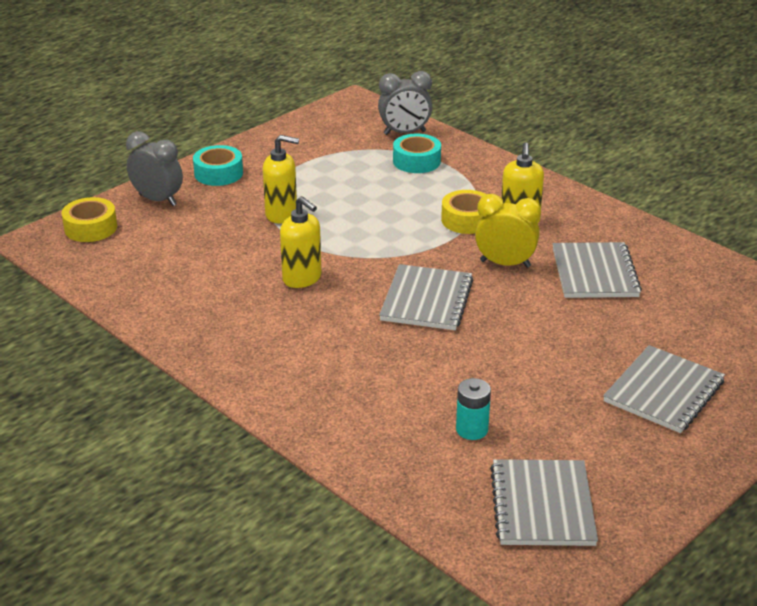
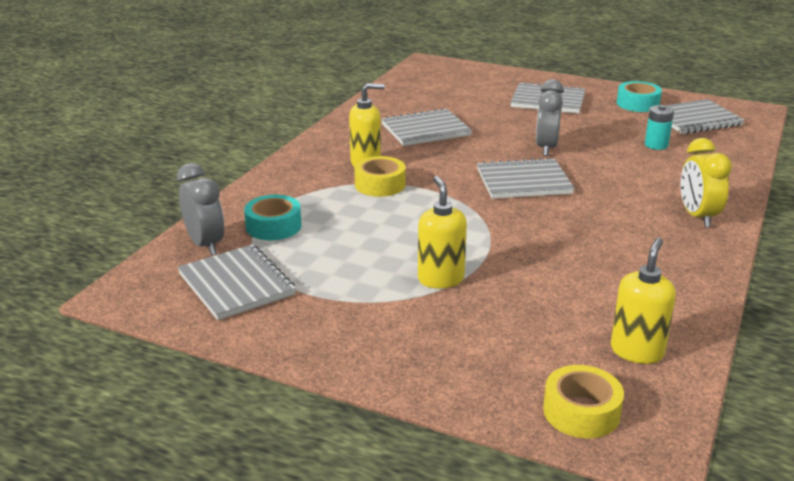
camera: 110 degrees left, 5 degrees down
grey clock [126,131,183,206] -> grey clock moved to [536,79,564,156]
turquoise tape [193,145,243,186] -> turquoise tape moved to [617,81,662,112]
yellow soap dispenser [280,196,322,288] -> yellow soap dispenser moved to [611,238,676,364]
yellow clock [475,194,541,268] -> yellow clock moved to [681,138,732,228]
none -> grey notebook [178,244,296,320]

